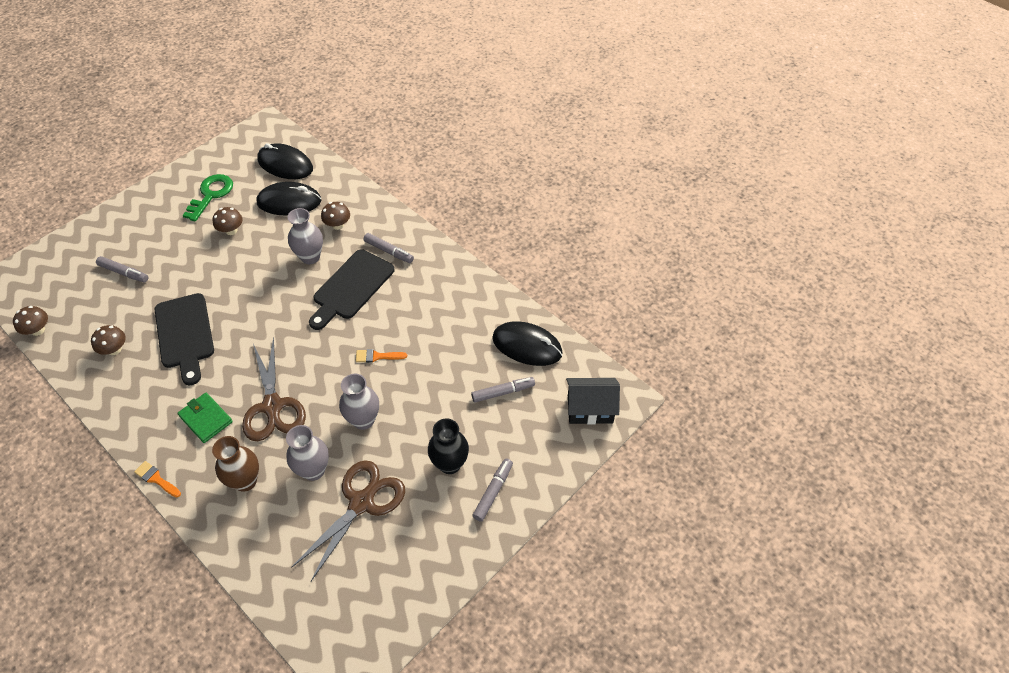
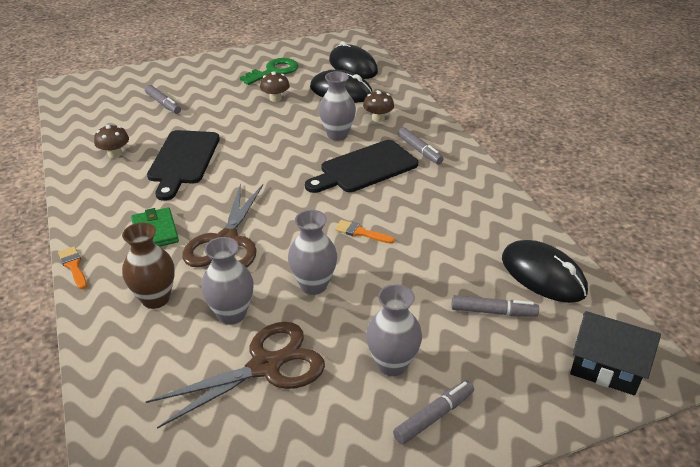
camera: 25 degrees right, 15 degrees down
brown mushroom [13,306,48,336] -> none
black vase [428,419,469,474] -> grey vase [366,284,422,376]

